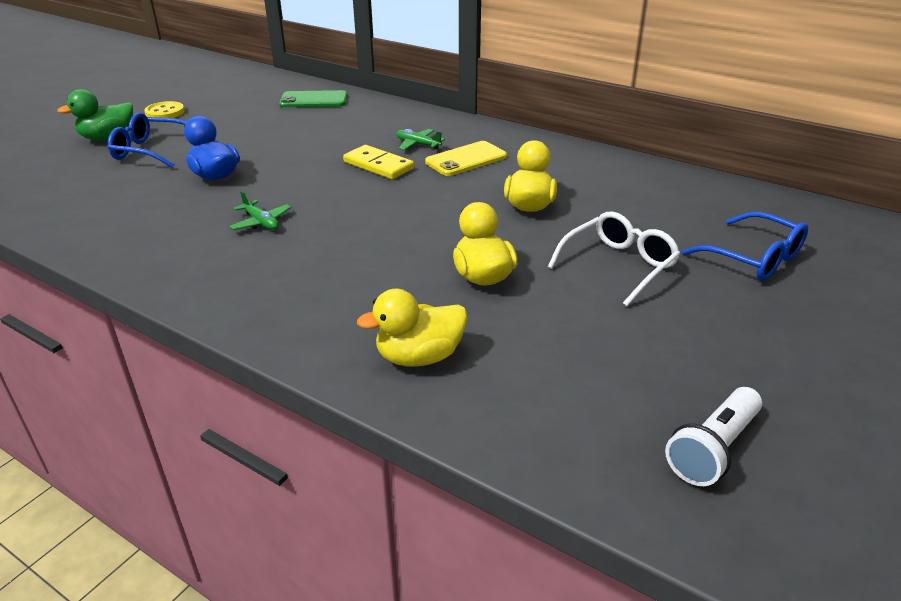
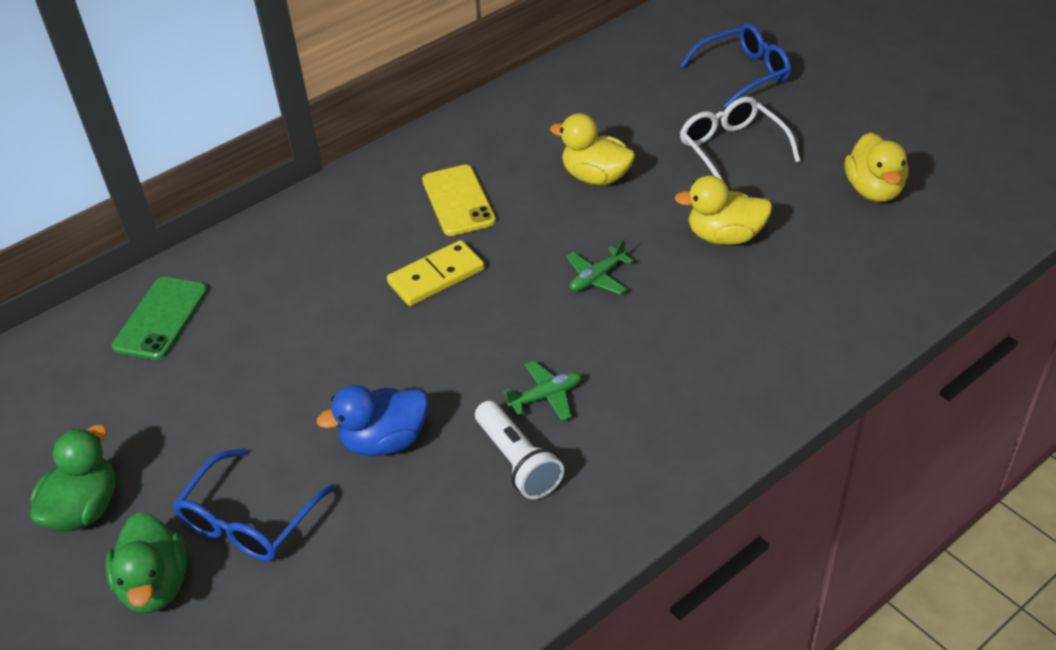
camera: 70 degrees left, 10 degrees up
yellow button [144,101,185,118] -> green duck [30,425,115,531]
yellow duck [357,288,468,366] -> yellow duck moved to [845,132,908,202]
green plane [396,129,445,150] -> green plane moved to [566,240,633,294]
white flashlight [665,387,762,486] -> white flashlight moved to [475,401,564,499]

